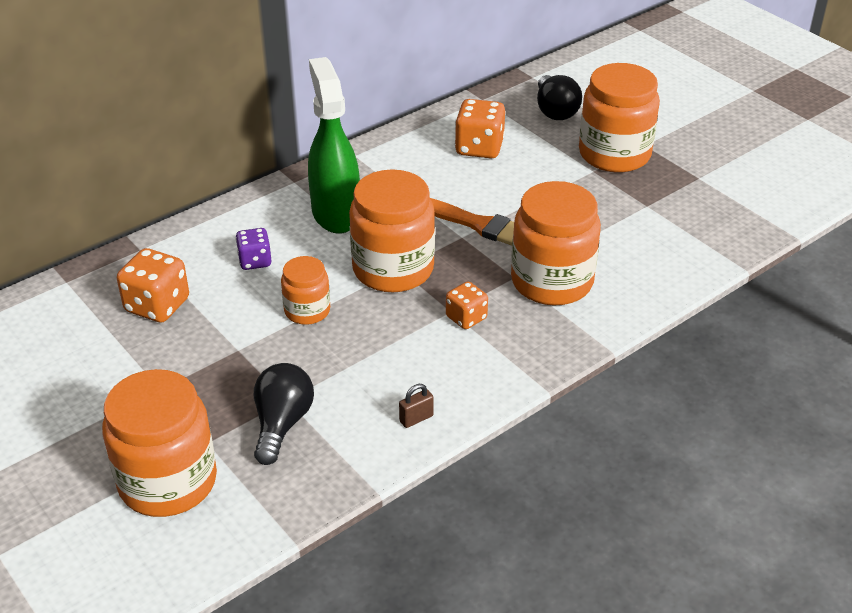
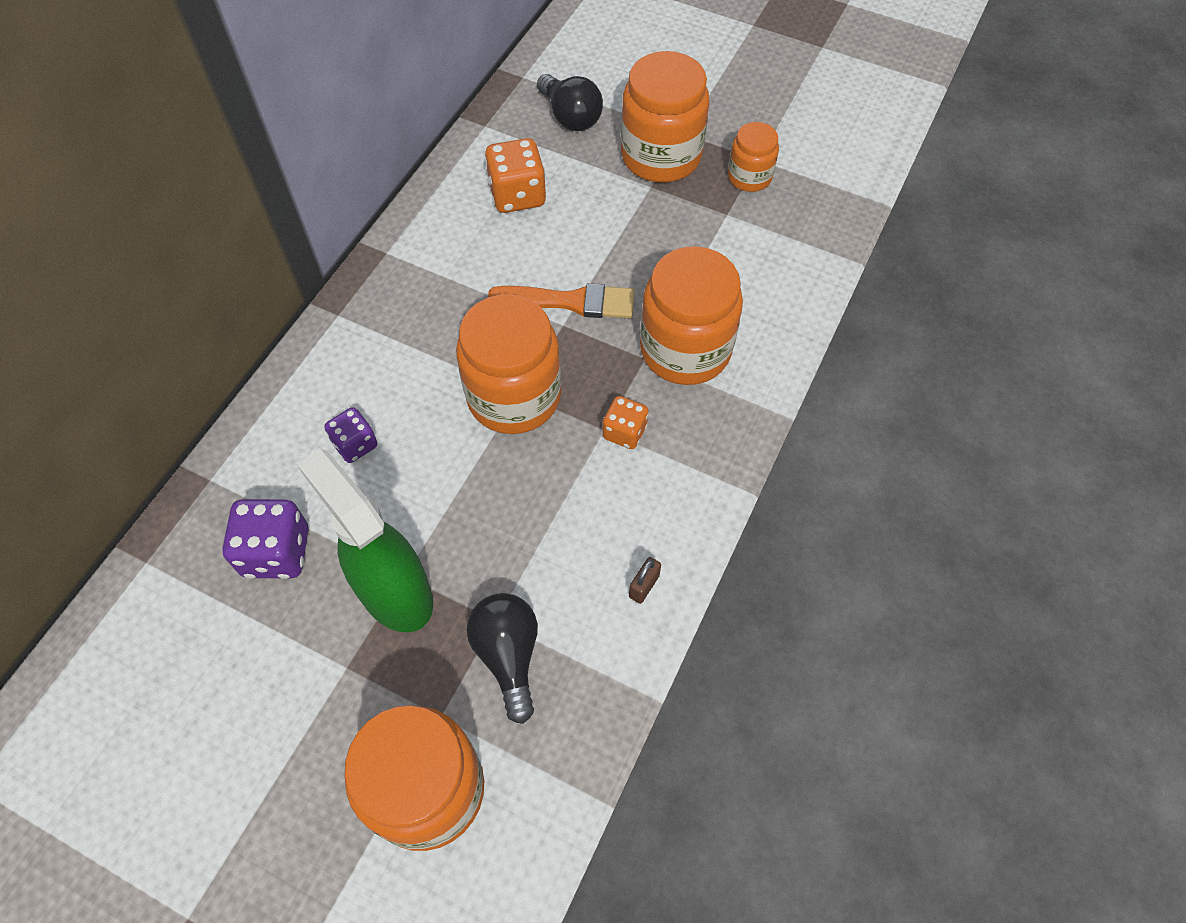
camera: 25 degrees left, 20 degrees up
orange dice [117,248,189,323] -> purple dice [222,499,309,579]
orange jar [281,256,330,325] -> orange jar moved to [728,122,779,192]
green spray bottle [308,57,360,234] -> green spray bottle moved to [297,448,433,632]

